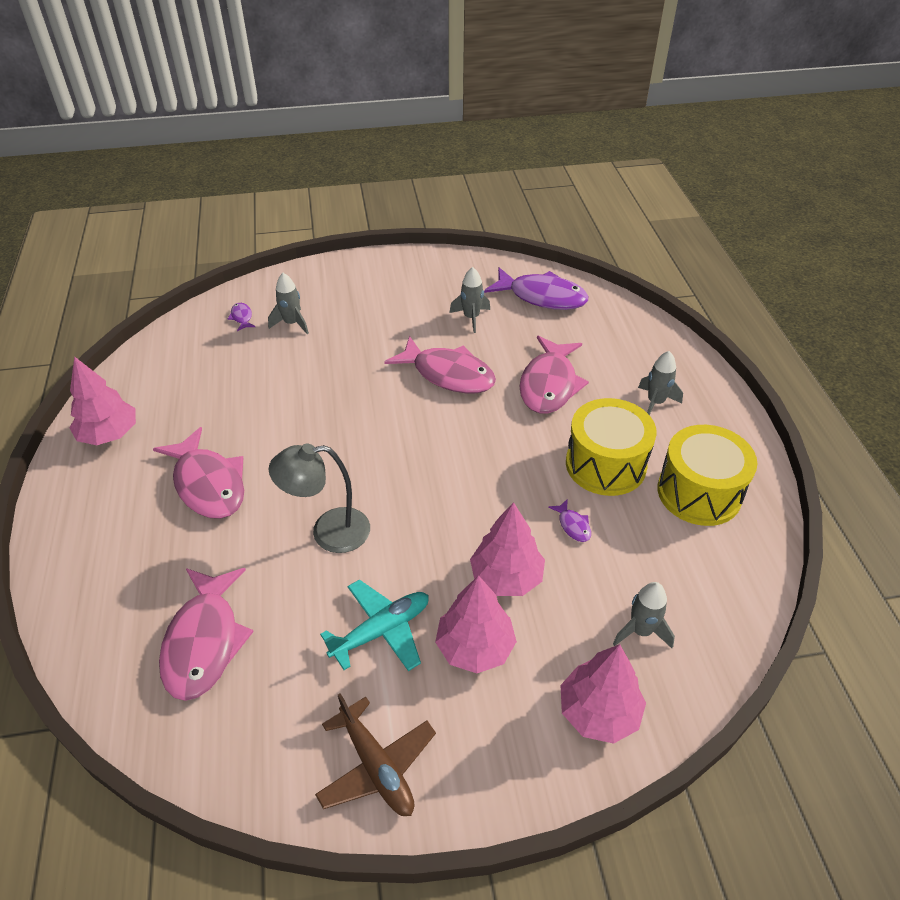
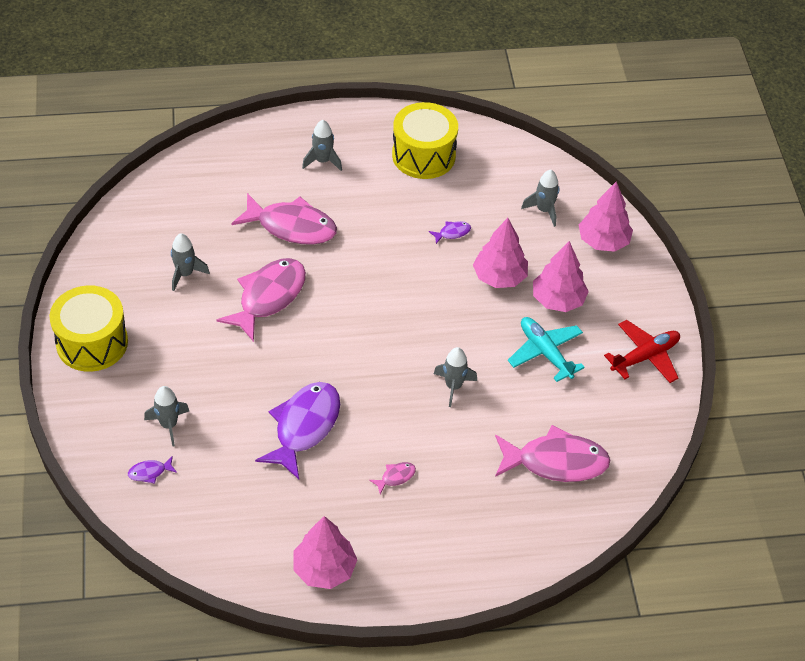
camera: 90 degrees left, 5 degrees up
pink fish [153,427,244,519] -> pink fish [369,462,416,494], size x0.41
grey lamp [269,444,370,553] -> grey rocket [434,347,477,407]
brown plane [315,694,436,816] -> red plane [604,320,680,383]
purple fish [484,267,588,310] -> purple fish moved to [255,382,340,479]
yellow drum [566,398,657,496] -> yellow drum moved to [50,285,128,372]

